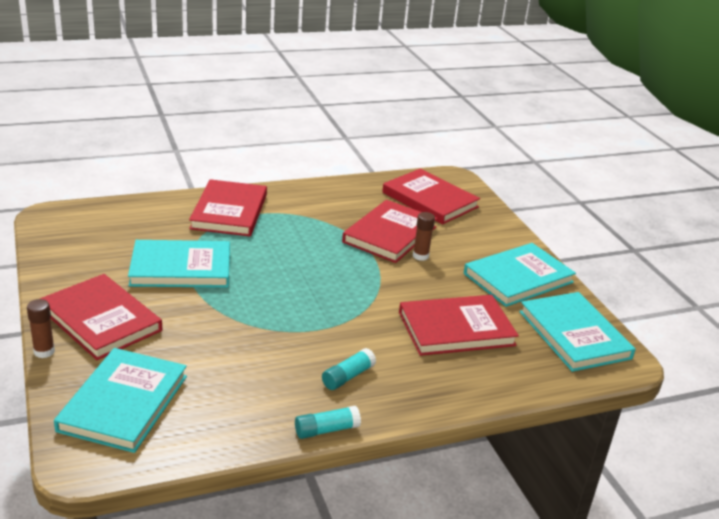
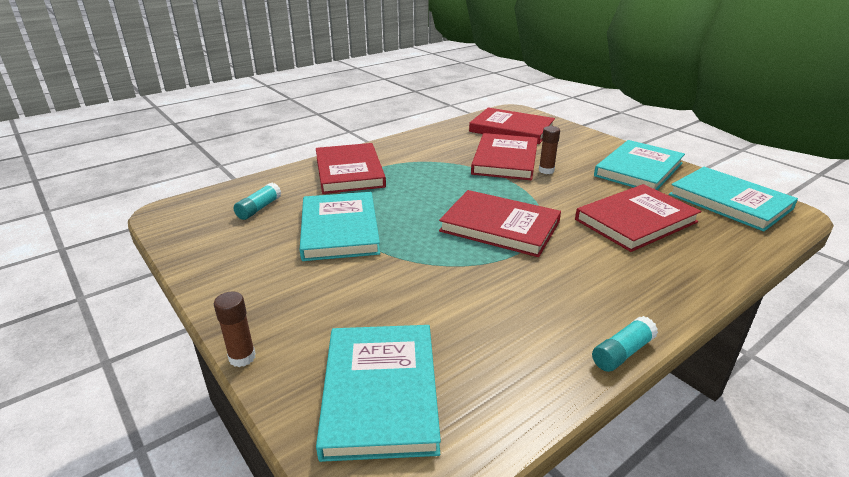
camera: 15 degrees left, 0 degrees up
red book [40,274,162,360] -> red book moved to [439,190,561,257]
turquoise book [128,240,230,288] -> turquoise book turned 75 degrees counterclockwise [300,192,380,261]
turquoise glue stick [322,348,376,390] -> turquoise glue stick moved to [234,183,281,220]

